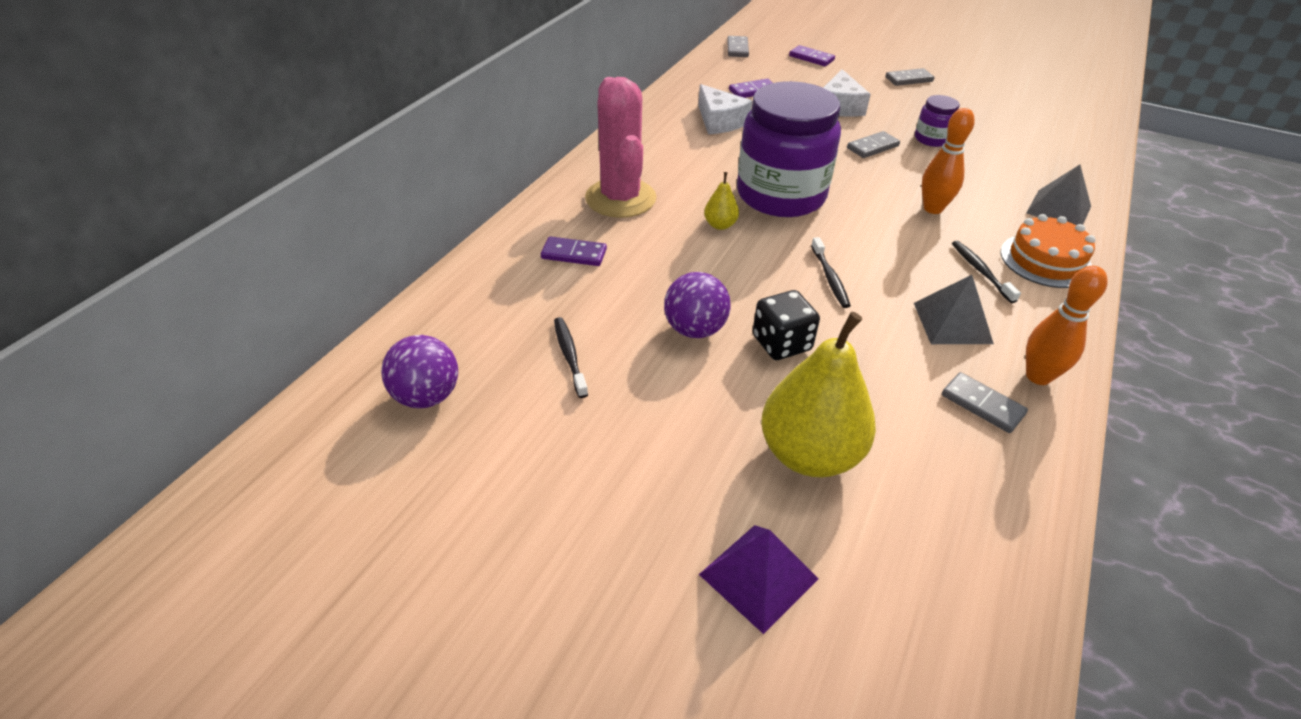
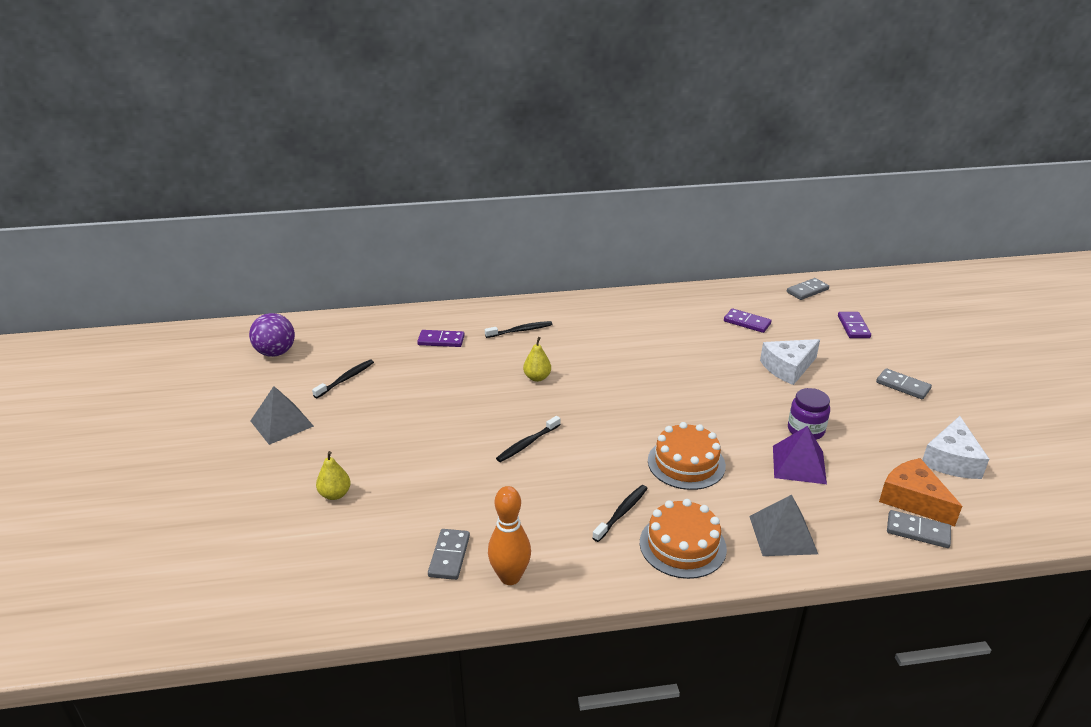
camera: 55 degrees right, 10 degrees down
purple domino [541,236,607,266] -> purple domino turned 60 degrees counterclockwise [417,330,465,347]
pink cactus [585,77,657,218] -> black toothbrush [485,321,553,338]
purple ball [664,272,731,338] -> none
white cheese [698,84,752,134] -> white cheese moved to [923,416,989,479]
purple pyramid [699,525,819,634] -> purple pyramid moved to [773,426,827,484]
purple jar [737,81,841,217] -> none
black dice [753,290,820,360] -> none
yellow pear [761,312,876,477] -> yellow pear [316,451,351,500], size x0.44
grey domino [847,131,900,158] -> grey domino moved to [887,510,951,548]
grey pyramid [914,275,994,344] -> grey pyramid moved to [250,386,314,445]
orange bowling pin [922,108,975,214] -> orange cake [648,422,726,490]
none -> orange cheese [879,458,962,526]

